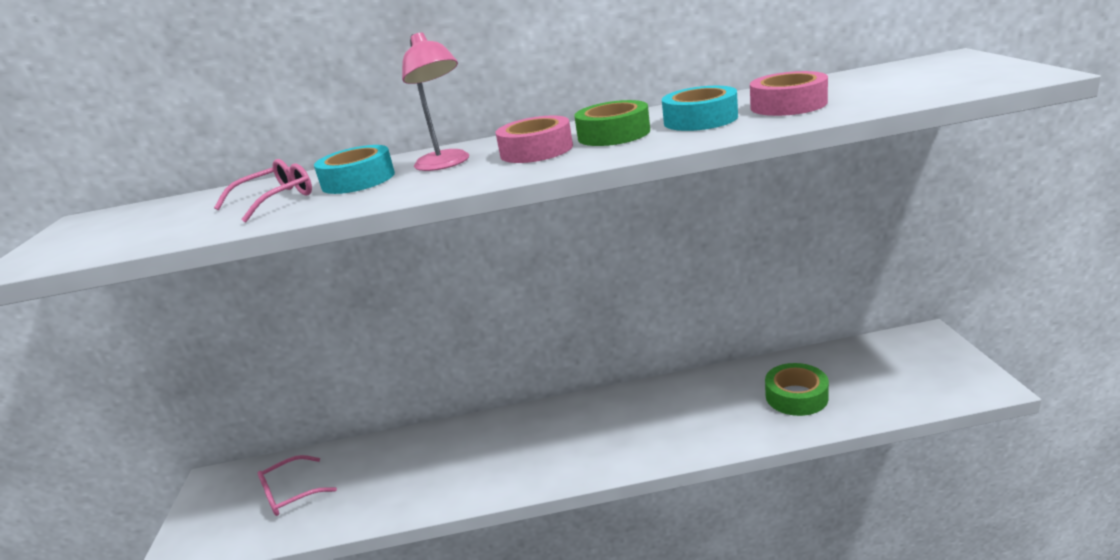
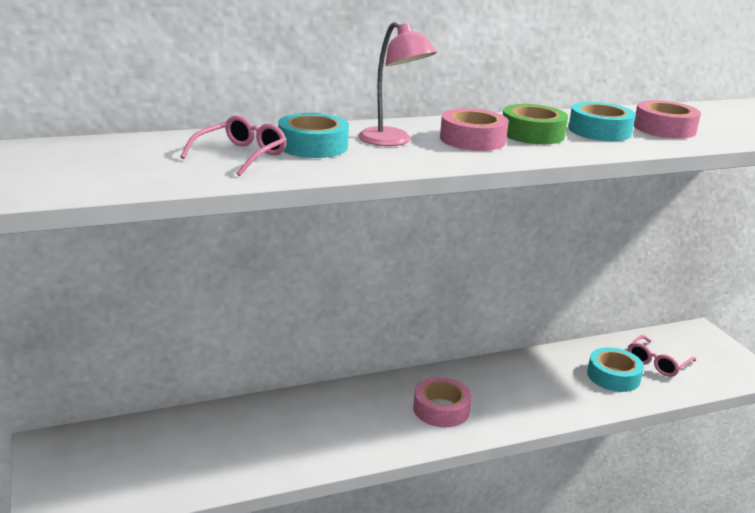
camera: 20 degrees left, 0 degrees up
pink glasses [258,455,337,516] -> pink glasses moved to [628,335,696,377]
green tape [765,363,829,416] -> turquoise tape [587,347,644,392]
none -> pink tape [413,377,472,427]

